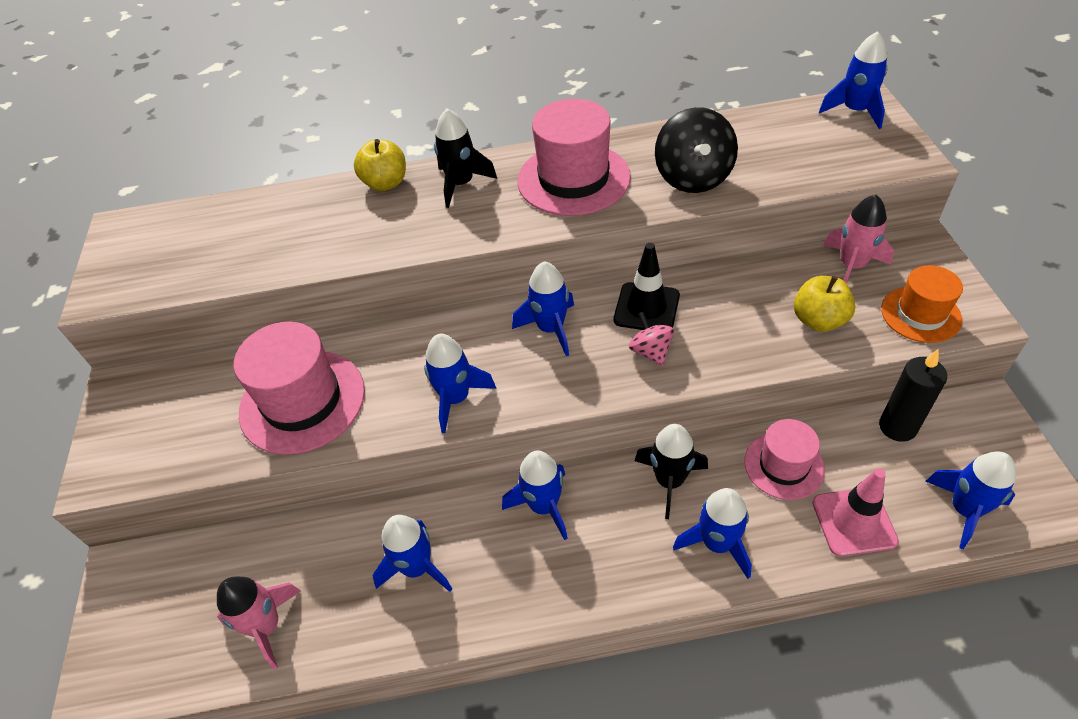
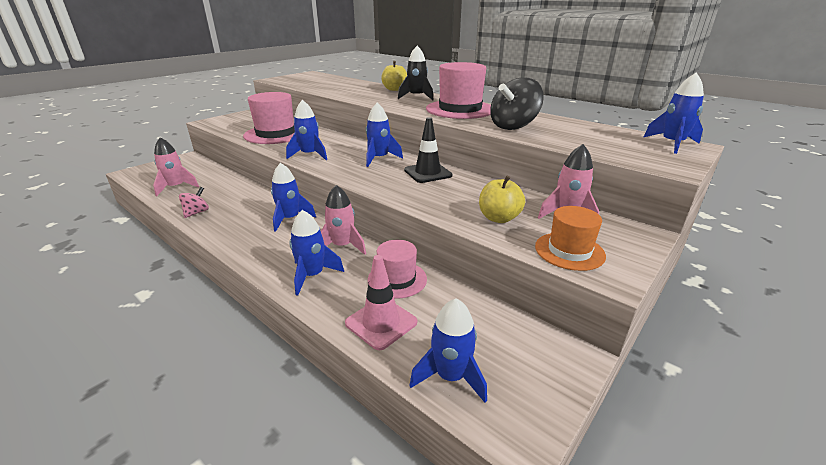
camera: 45 degrees right, 20 degrees down
blue rocket [372,515,452,592] -> none
pink spinning top [629,312,674,366] -> pink spinning top moved to [179,187,209,218]
black rocket [635,424,708,519] -> pink rocket [321,185,366,255]
black candle [879,349,947,442] -> none

